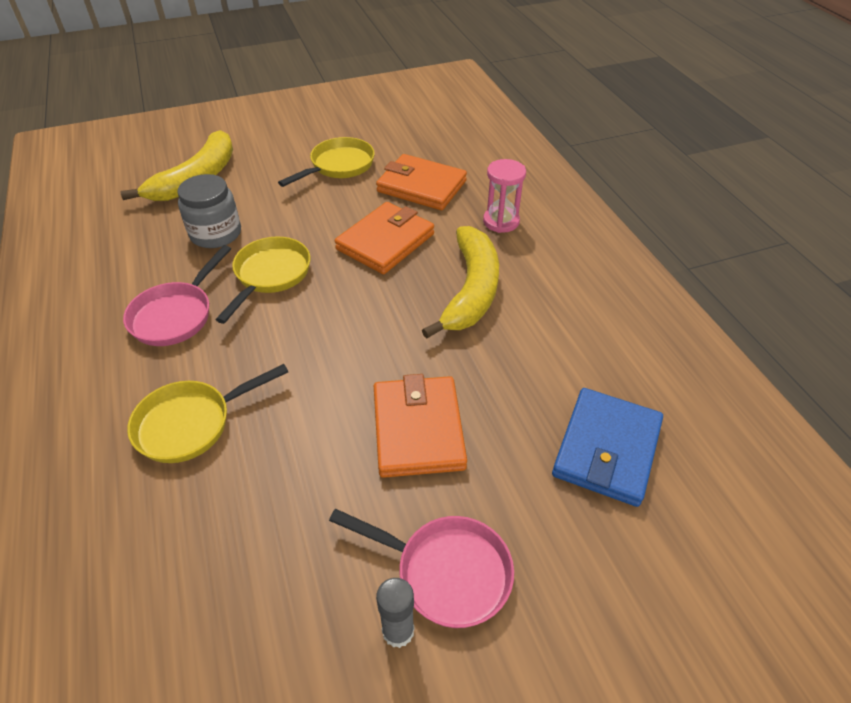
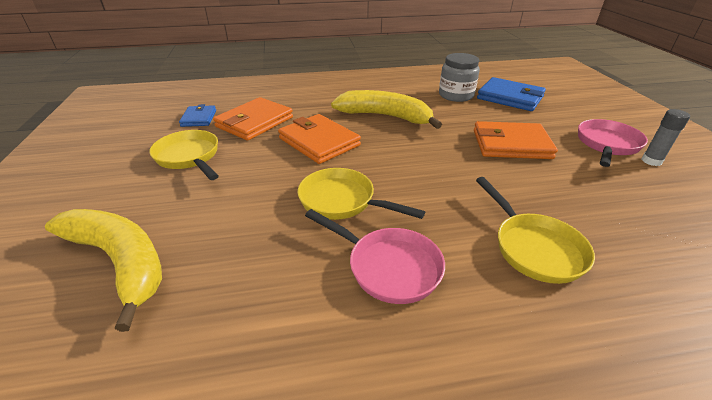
camera: 80 degrees left, 10 degrees down
grey jar [177,174,241,248] -> grey jar moved to [439,53,480,102]
pink hourglass [483,159,526,233] -> none
none -> blue wallet [179,104,216,127]

